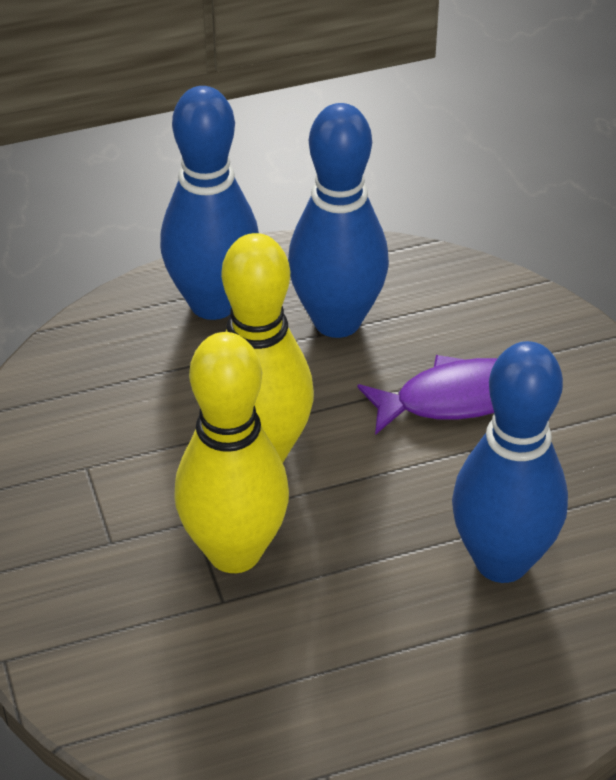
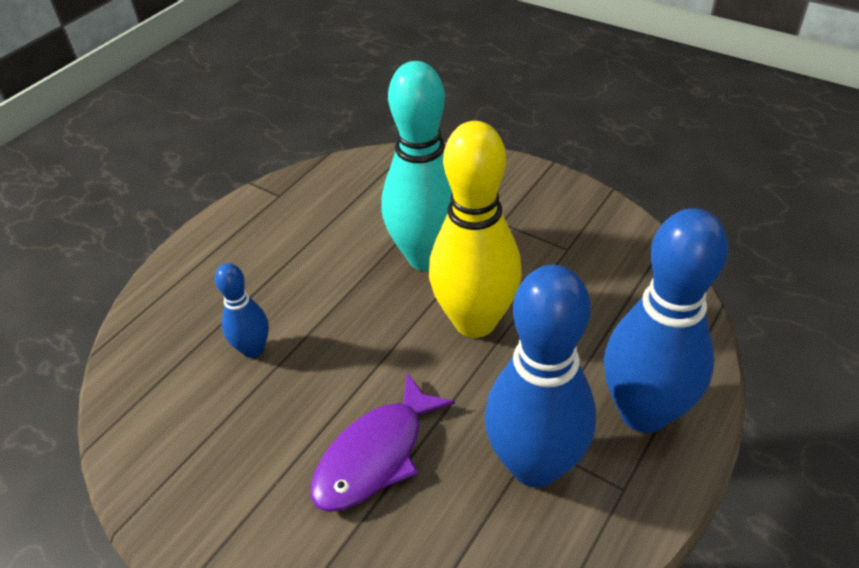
camera: 145 degrees right, 0 degrees up
yellow bowling pin [174,332,289,573] -> turquoise bowling pin [381,61,452,271]
blue bowling pin [452,341,568,583] -> blue bowling pin [215,263,269,358], size x0.50

